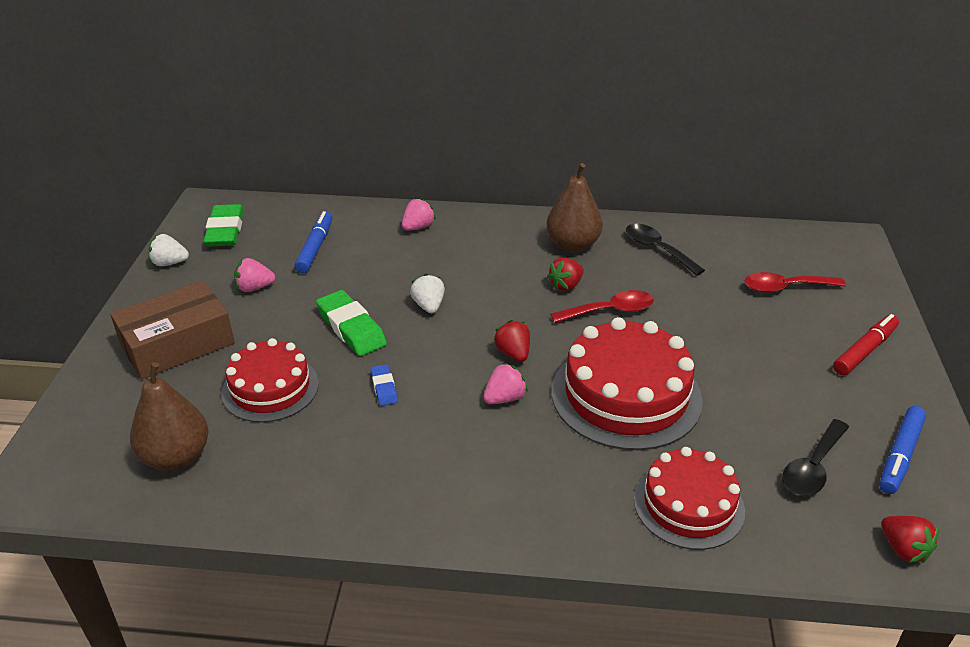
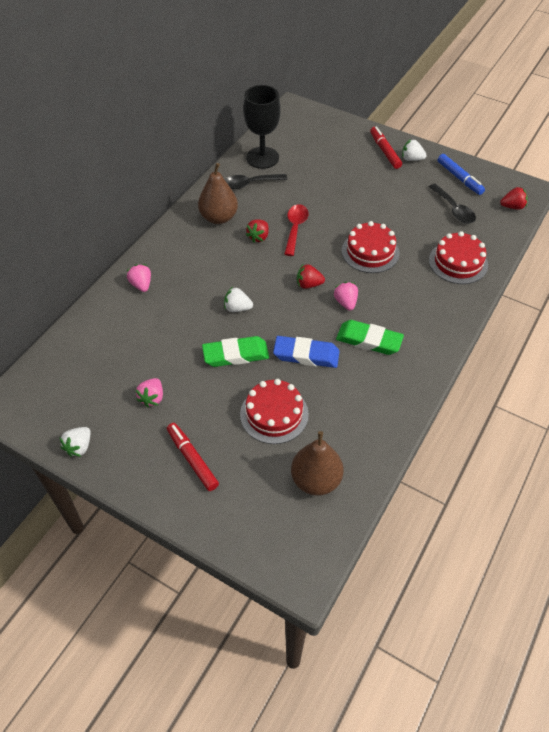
camera: 65 degrees left, 15 degrees up
brown box [110,281,235,379] -> red marker [167,423,219,491]
green eraser [203,204,244,247] -> green eraser moved to [336,320,404,355]
blue marker [294,211,332,273] -> none
blue eraser [371,364,398,406] -> blue eraser [273,336,340,368], size x1.91
red strawberry [547,257,584,291] -> red strawberry turned 45 degrees clockwise [246,219,269,243]
red cake [552,317,703,450] -> red cake [342,221,399,273], size x0.64
red spoon [744,272,846,293] -> none
none -> black goblet [243,85,281,169]
none -> white strawberry [402,139,427,161]

